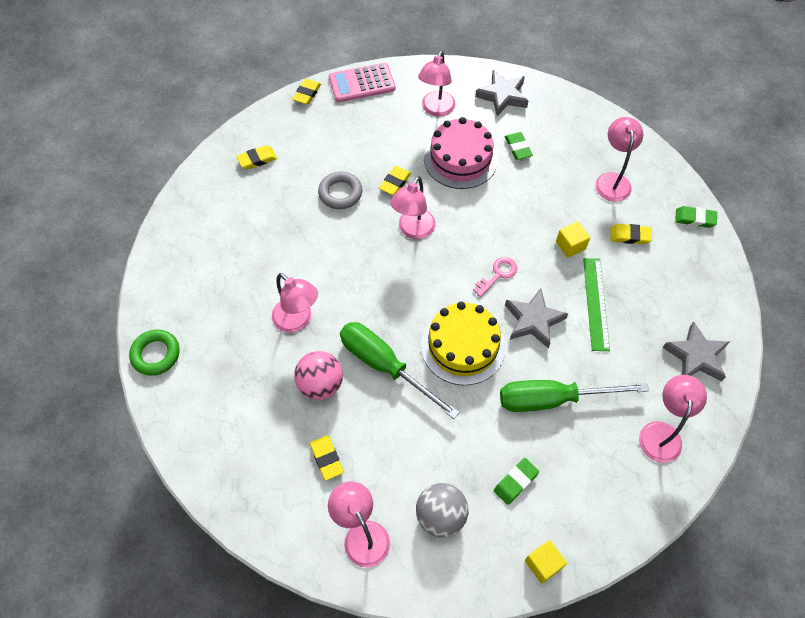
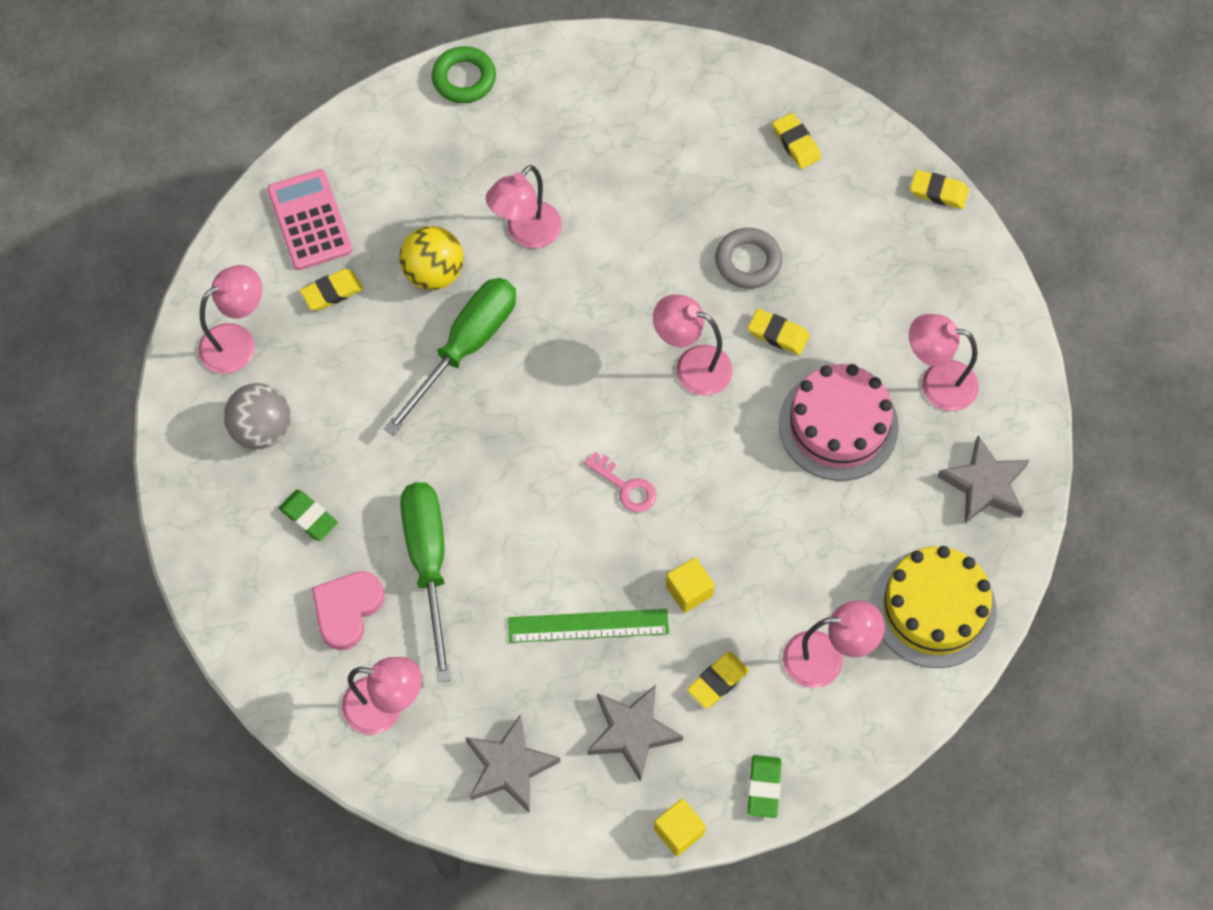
camera: 85 degrees right, 5 degrees up
pink ball [294,351,343,400] -> yellow ball [399,226,464,290]
pink calculator [329,62,396,102] -> pink calculator moved to [267,169,353,270]
yellow cake [421,302,506,385] -> yellow cake moved to [872,546,996,668]
green eraser [504,132,533,160] -> none
grey star [505,288,568,348] -> grey star moved to [587,685,683,782]
yellow cube [525,540,567,583] -> yellow cube moved to [654,799,706,856]
yellow eraser [610,224,652,244] -> yellow eraser turned 45 degrees clockwise [687,652,749,709]
none -> pink heart [312,571,384,650]

